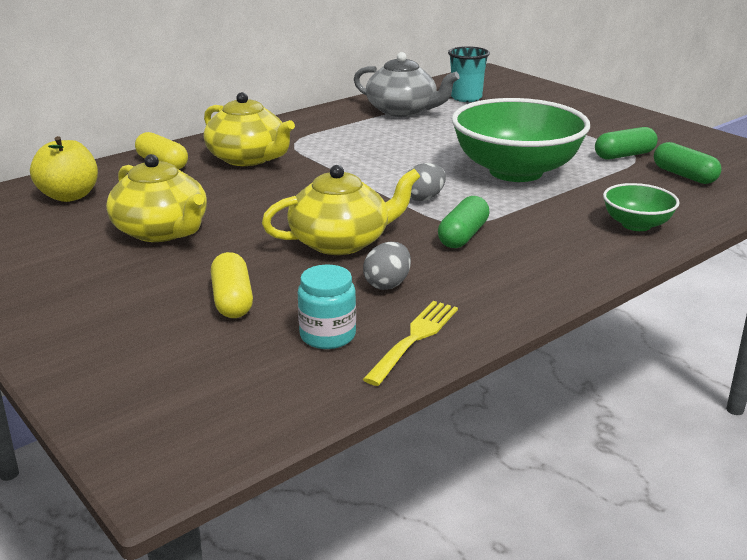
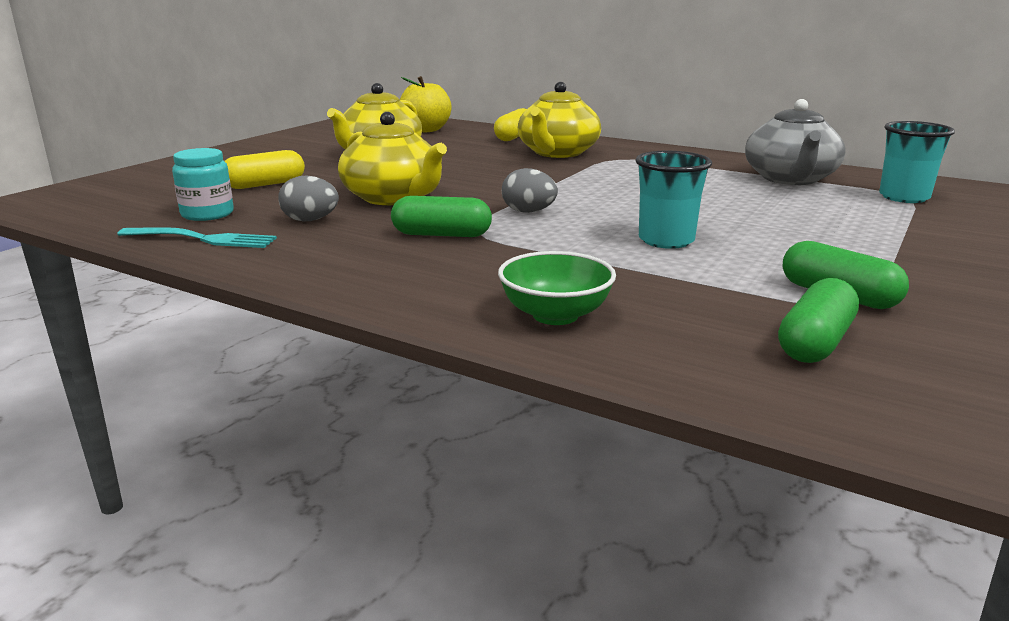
camera: 70 degrees right, 5 degrees down
yellow fork [363,301,458,386] -> turquoise fork [117,227,277,248]
green bowl [452,98,590,182] -> turquoise cup [636,151,712,249]

